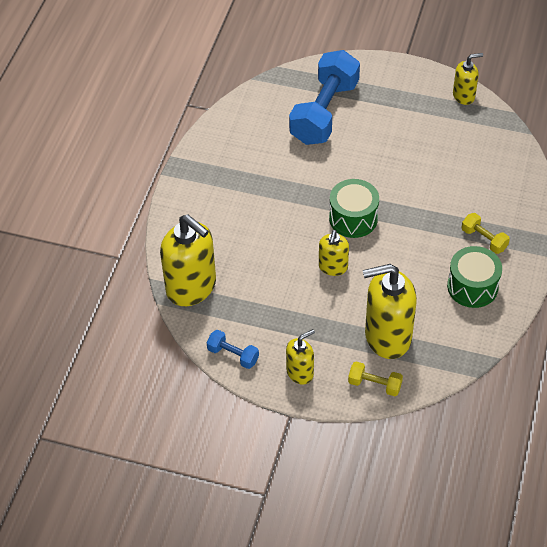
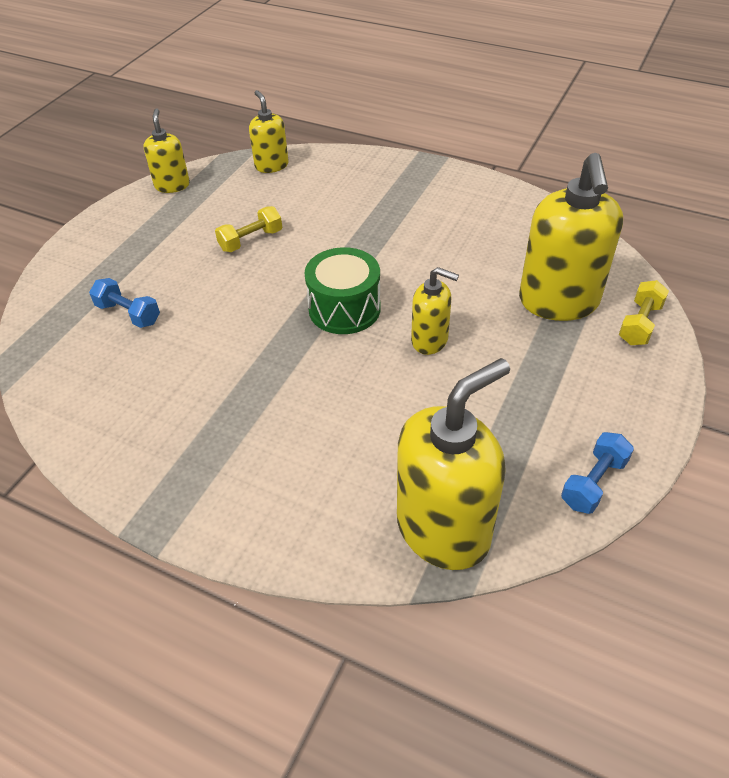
camera: 80 degrees left, 5 degrees down
yellow soap dispenser [286,329,315,385] -> yellow soap dispenser moved to [249,90,289,173]
blue dumbbell [289,50,360,145] -> blue dumbbell [89,278,160,328], size x0.44
green drum [447,246,502,308] -> none
yellow dumbbell [461,213,510,254] -> yellow dumbbell moved to [215,206,282,252]

